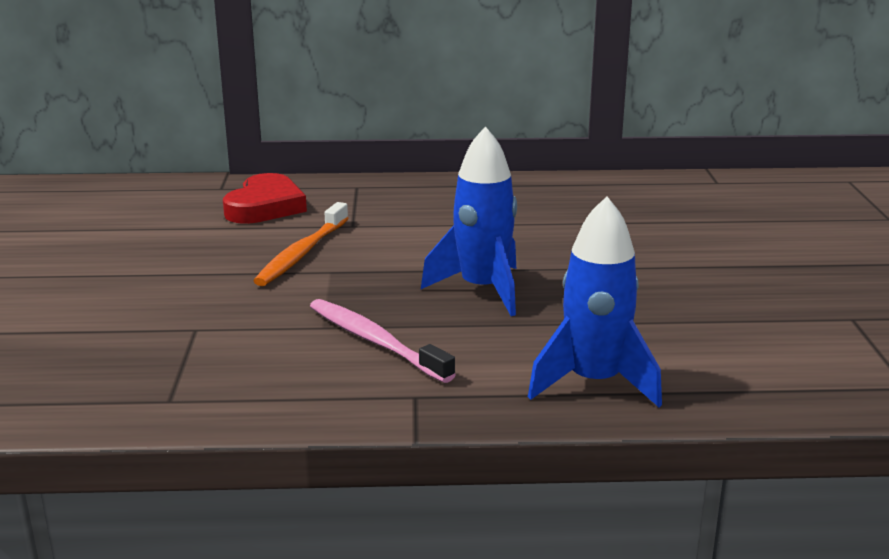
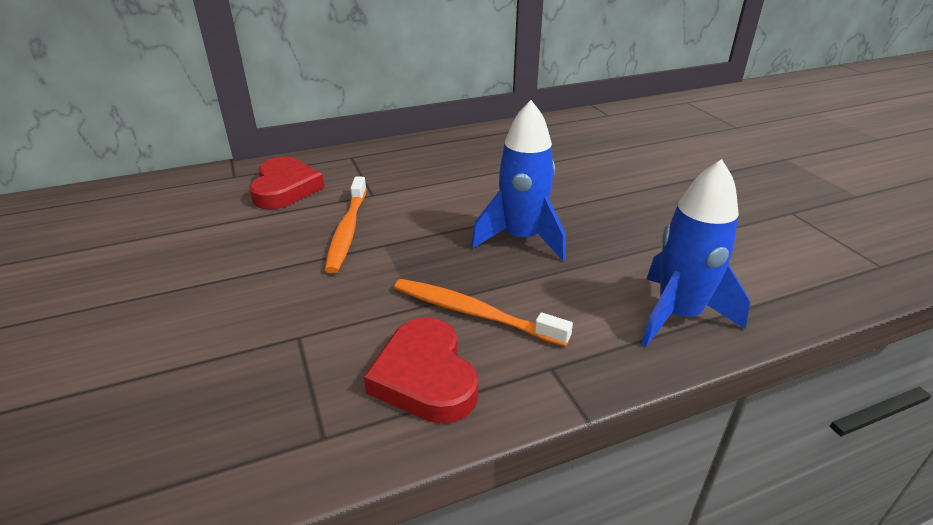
camera: 20 degrees left, 10 degrees up
pink toothbrush [310,299,456,383] -> orange toothbrush [394,279,573,347]
none -> red heart [364,317,479,424]

